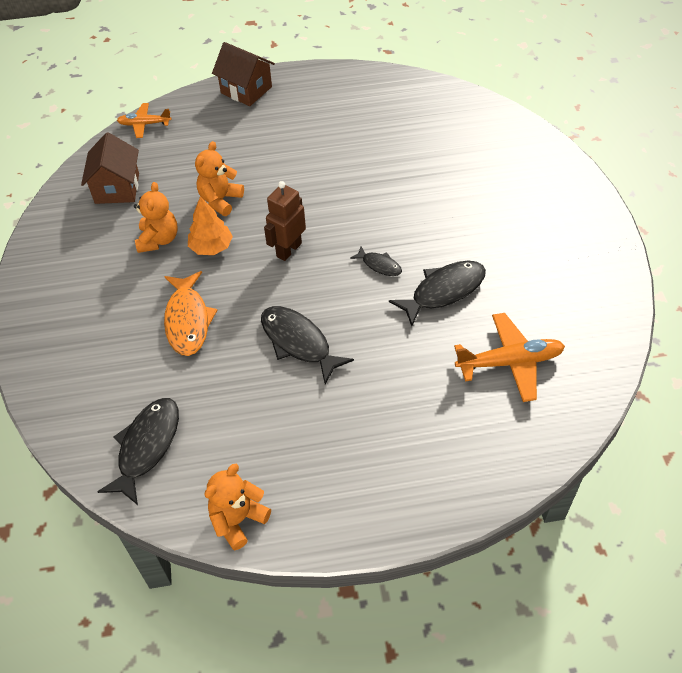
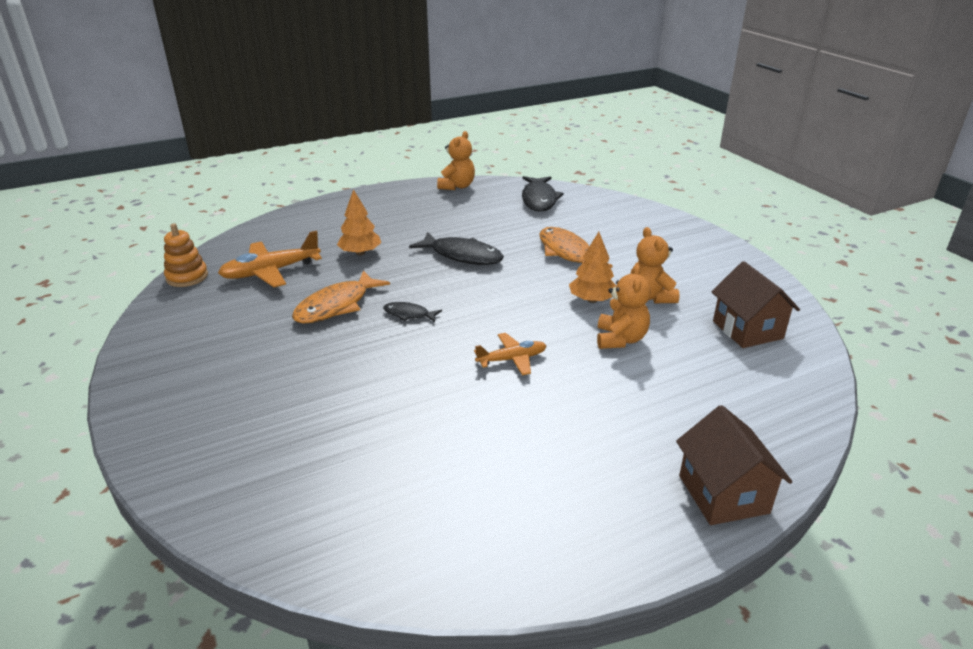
camera: 160 degrees right, 20 degrees down
orange plane [117,103,172,138] -> orange plane moved to [474,333,546,375]
brown house [212,42,275,106] -> brown house turned 60 degrees clockwise [676,405,792,525]
brown robot [264,181,306,261] -> none
black fish [389,261,486,326] -> orange fish [292,270,390,324]
none -> orange stacking toy [164,224,208,287]
none -> orange tree [337,189,381,255]

